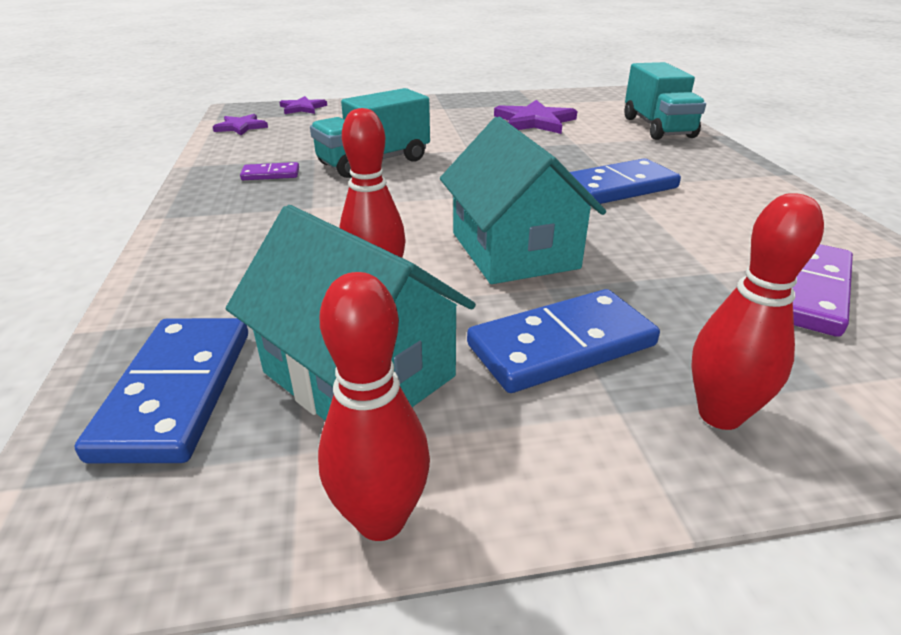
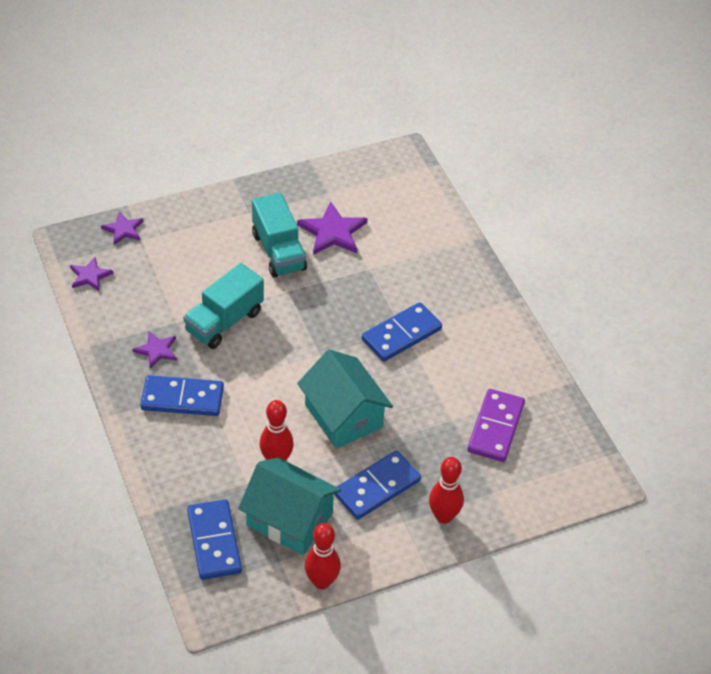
camera: 15 degrees left, 15 degrees up
purple domino [240,162,299,180] -> purple star [132,331,177,368]
turquoise truck [624,62,706,140] -> turquoise truck moved to [252,193,307,278]
none -> blue domino [140,375,224,416]

